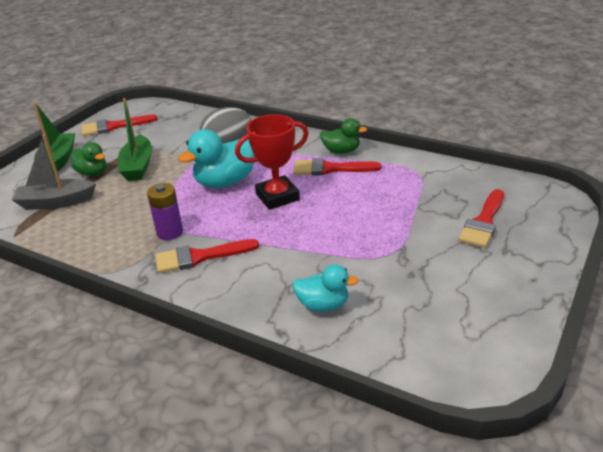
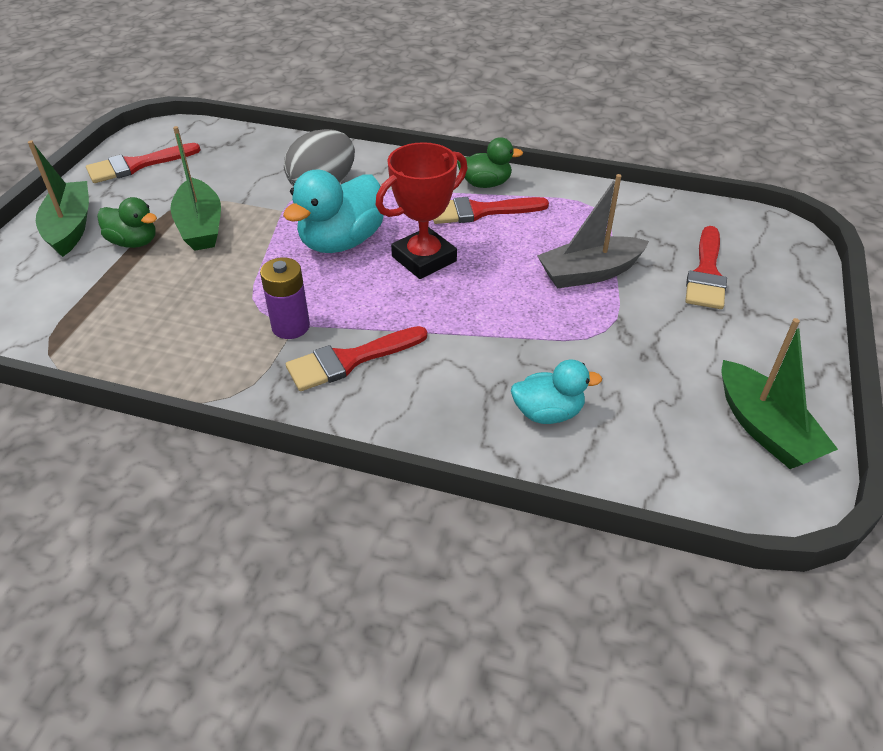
camera: 15 degrees left, 10 degrees up
grey boat [12,134,96,210] -> grey boat moved to [537,174,649,288]
none -> green boat [722,318,838,469]

